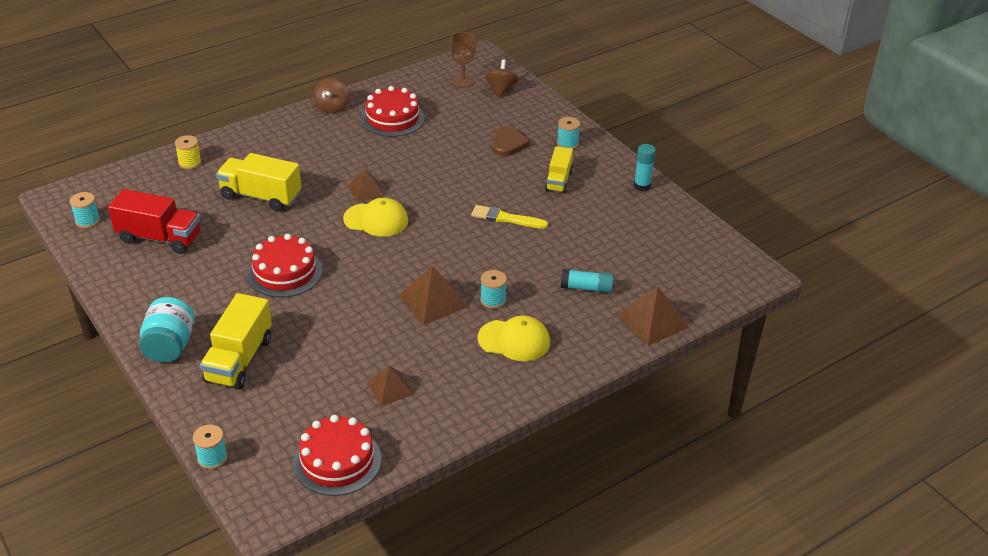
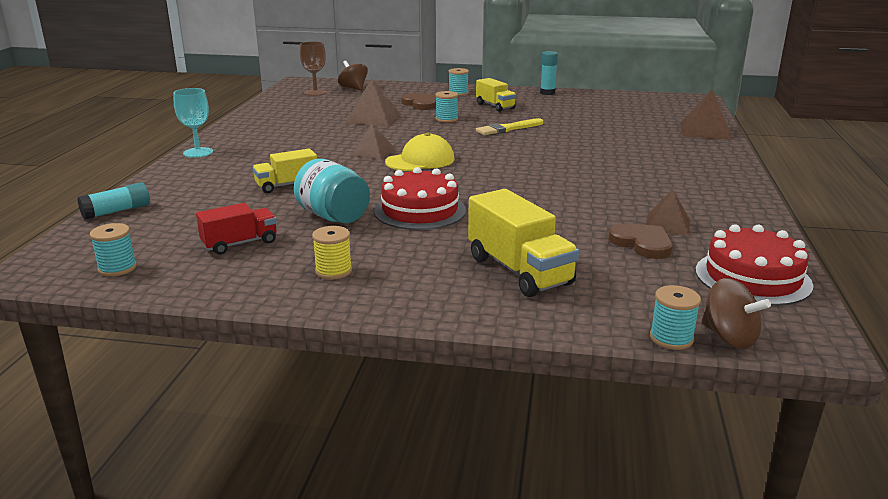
camera: 45 degrees left, 15 degrees down
red truck [108,189,200,254] -> red truck [196,203,277,254], size x0.63
turquoise jar [139,297,195,362] -> turquoise jar moved to [294,159,370,223]
yellow spool [175,135,201,169] -> yellow spool moved to [312,226,352,280]
yellow truck [216,153,302,211] -> yellow truck [252,149,317,193], size x0.63
brown spinning top [313,78,349,113] -> brown spinning top moved to [701,278,771,349]
red cake [361,86,425,137] -> none
brown pyramid [399,266,468,325] -> brown pyramid moved to [345,78,401,126]
yellow cap [478,315,550,361] -> none
turquoise spool [480,270,507,309] -> turquoise spool moved to [435,91,458,122]
turquoise glue stick [561,269,614,293] -> turquoise glue stick moved to [77,182,150,220]
none -> turquoise goblet [174,88,213,158]
none -> brown heart [608,224,673,259]

